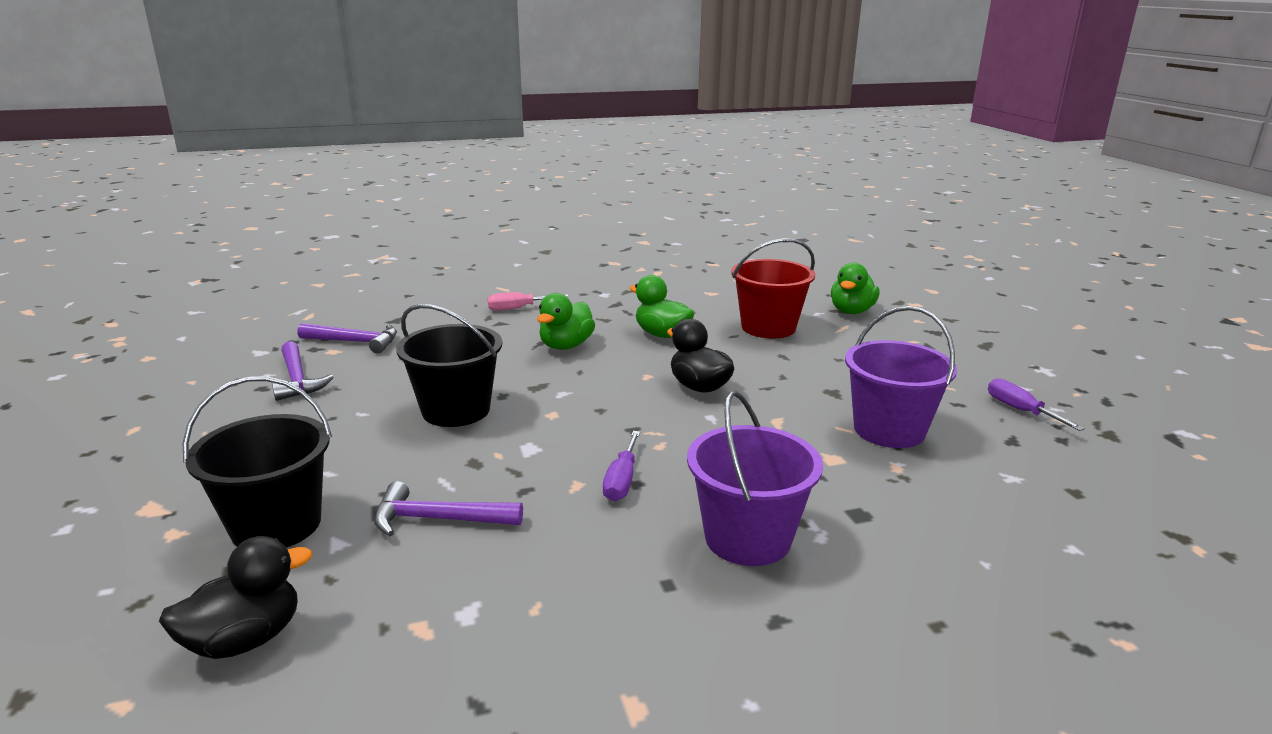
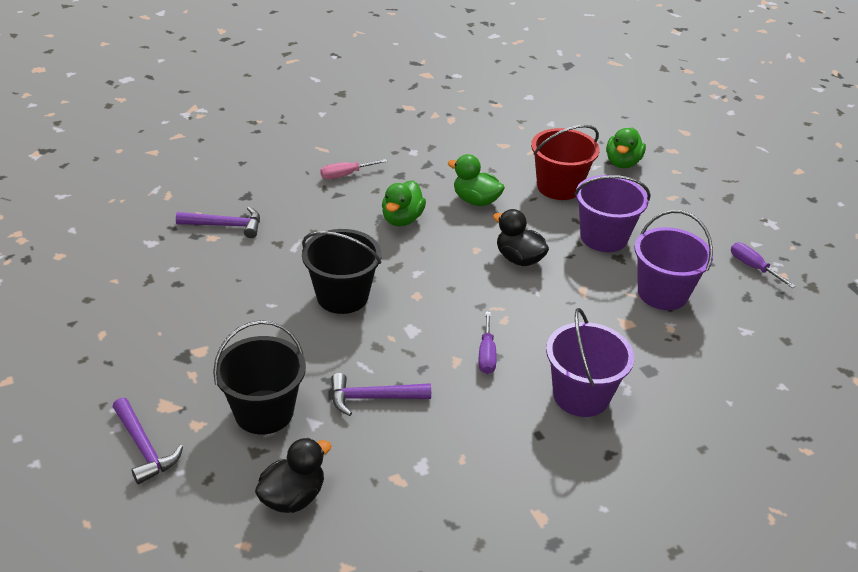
camera: 10 degrees left, 15 degrees up
purple hammer [272,341,333,401] -> purple hammer moved to [113,398,183,484]
none -> purple bucket [574,175,650,252]

